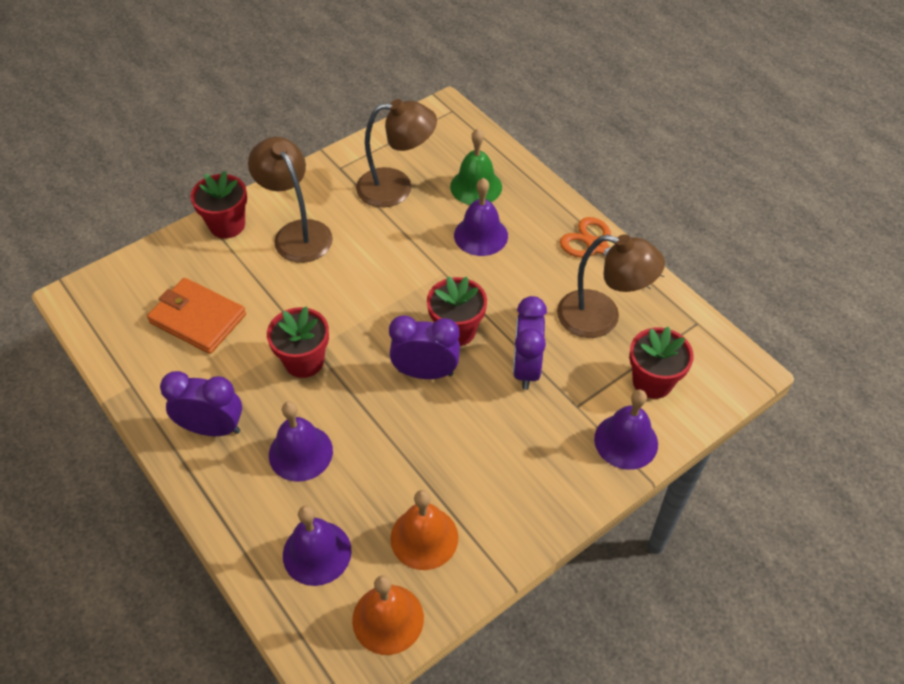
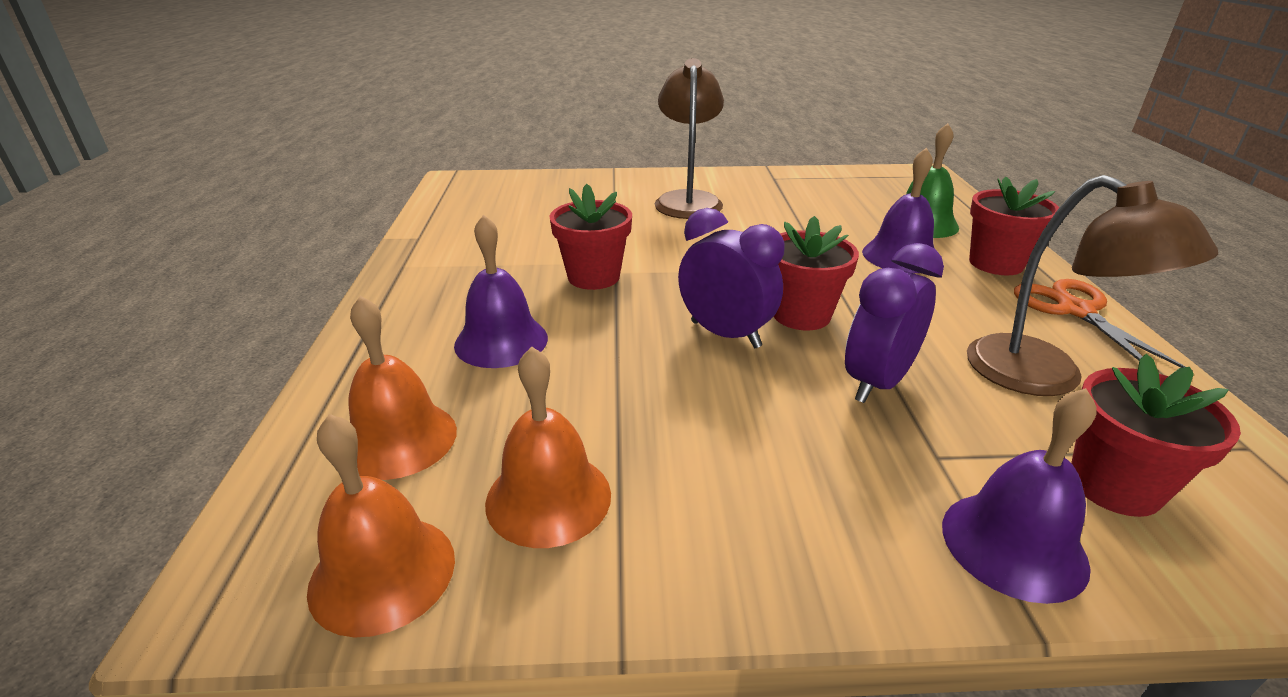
camera: 35 degrees right, 20 degrees down
orange wallet [147,278,246,354] -> none
purple clock [160,371,242,436] -> none
red flower pot [190,171,247,238] -> red flower pot moved to [969,176,1059,275]
purple bell [283,506,352,586] -> orange bell [348,296,457,480]
brown lamp [356,99,437,207] -> none

